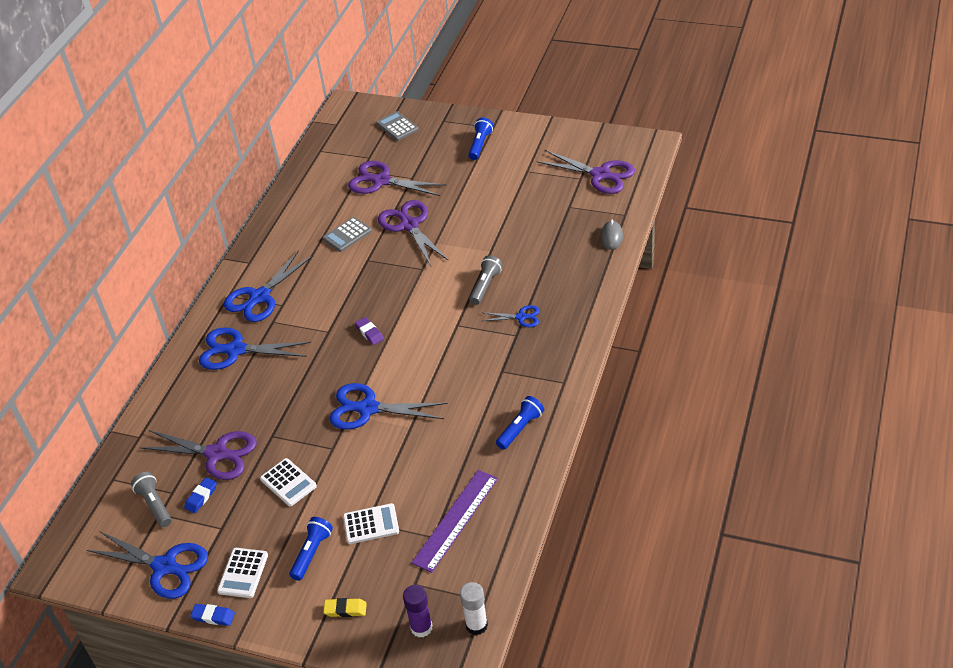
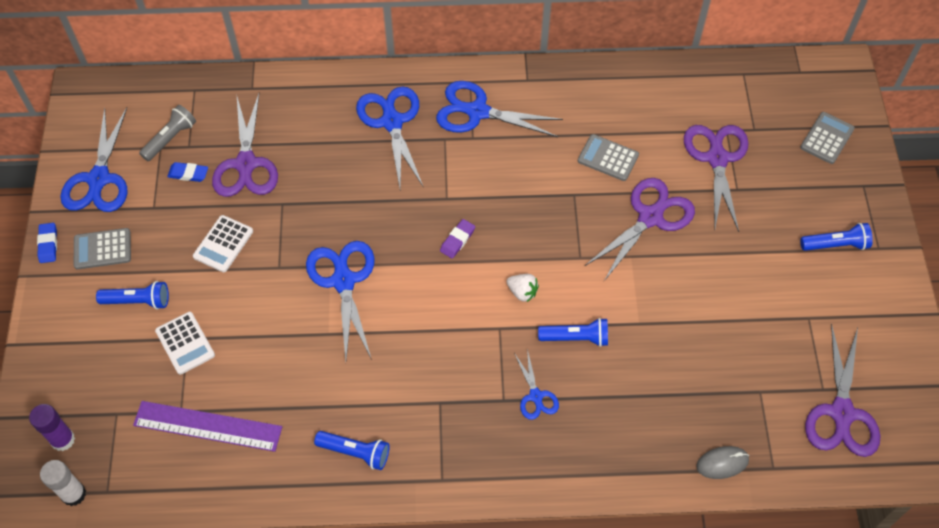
camera: 65 degrees right, 15 degrees up
white calculator [217,548,268,598] -> grey calculator [74,228,131,269]
yellow eraser [323,598,367,617] -> none
grey flashlight [469,255,503,305] -> blue flashlight [538,318,608,347]
none -> white strawberry [507,274,539,302]

